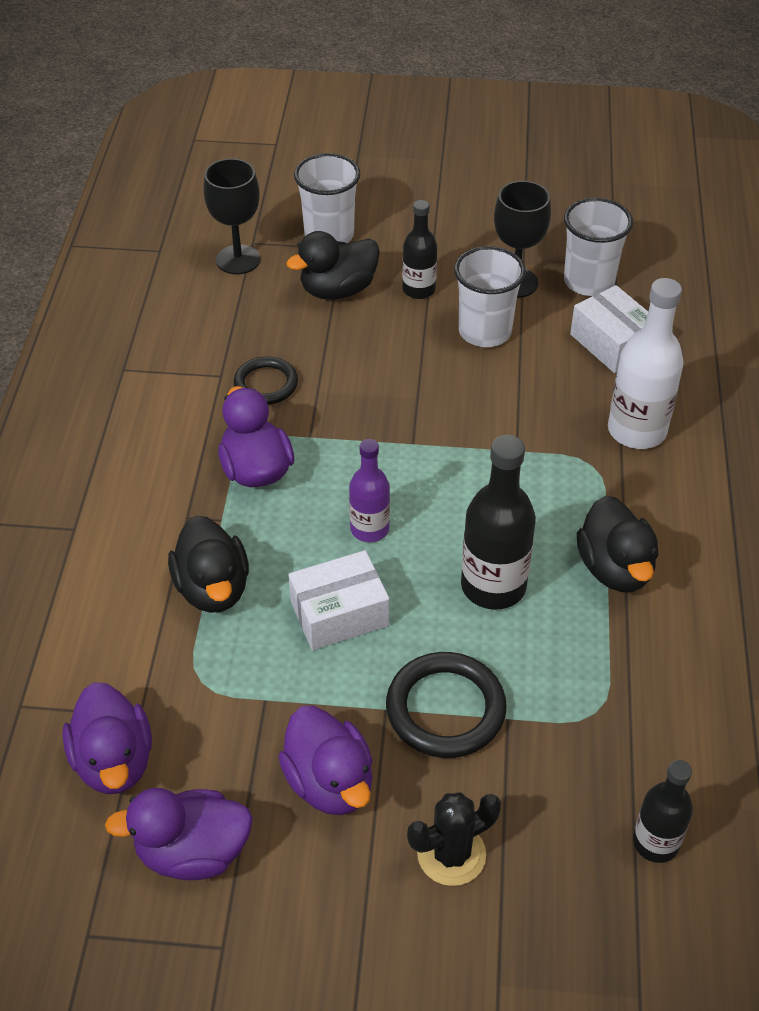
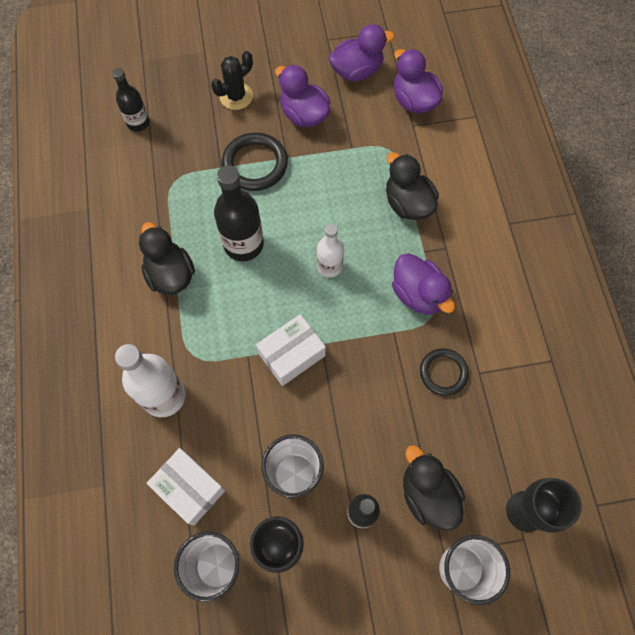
camera: 165 degrees right, 20 degrees up
black duck [286,231,380,300] -> black duck turned 75 degrees counterclockwise [403,445,465,531]
white box [288,550,389,650] -> white box moved to [256,314,326,386]
purple bottle [349,439,390,542] -> white bottle [317,224,344,278]

